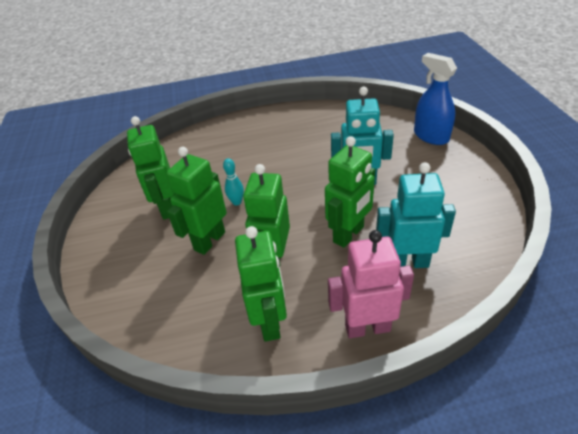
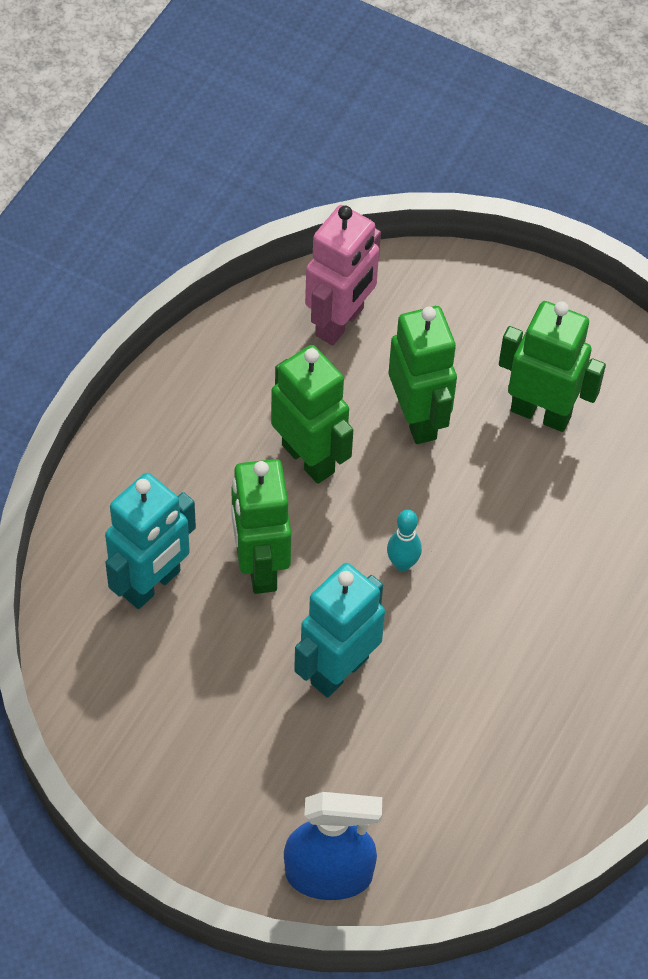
camera: 125 degrees right, 15 degrees up
turquoise bowling pin [223,158,244,206] -> turquoise bowling pin moved to [387,510,422,571]
green robot [235,226,287,341] -> none
pink robot [328,230,414,338] -> pink robot moved to [305,205,381,345]

